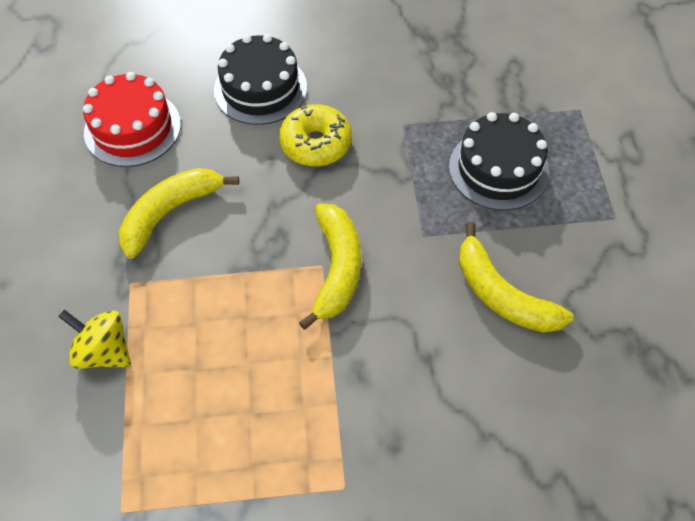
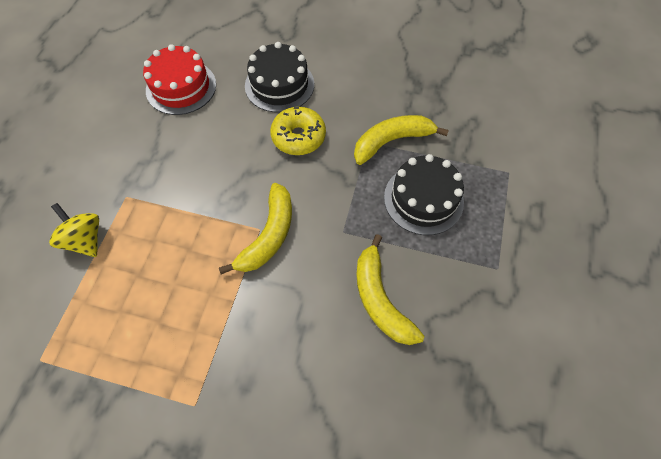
camera: 20 degrees right, 5 degrees up
yellow banana [119,168,239,259] -> yellow banana moved to [354,115,449,165]

